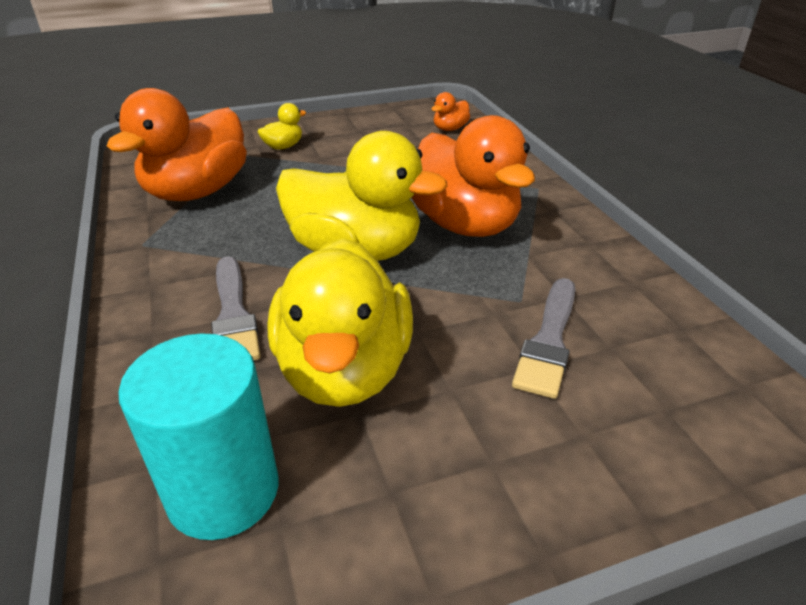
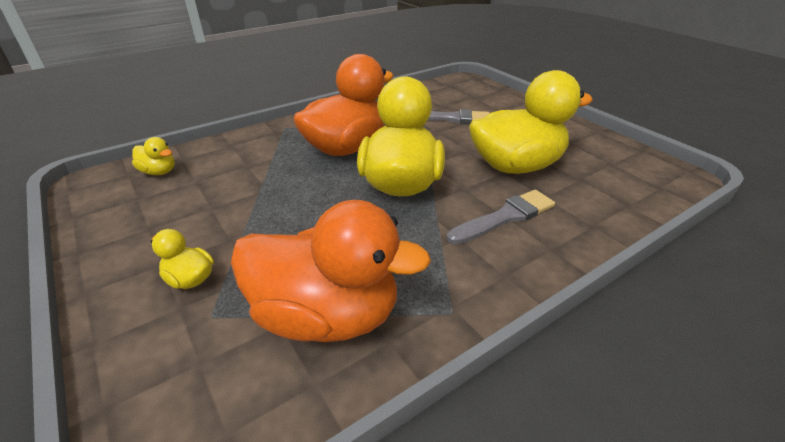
camera: 105 degrees left, 0 degrees up
turquoise cylinder [119,333,278,540] -> none
orange duck [432,92,470,131] -> yellow duck [132,137,175,175]

